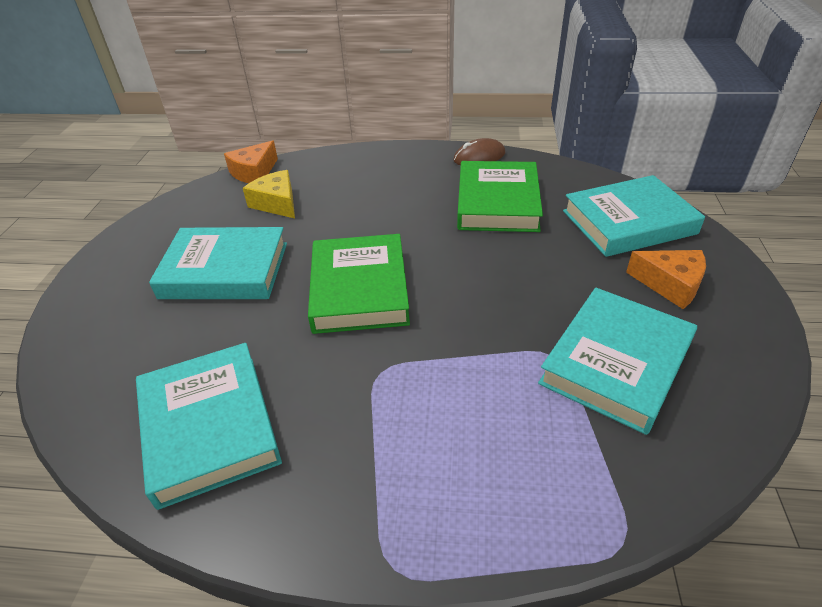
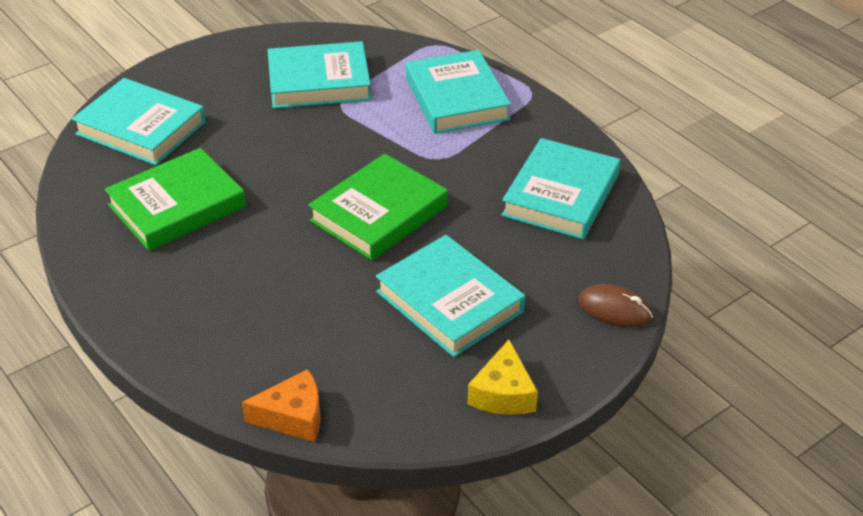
camera: 135 degrees left, 0 degrees up
yellow cheese [243,170,295,219] -> yellow cheese moved to [468,340,538,415]
brown mouse [453,138,506,165] -> brown mouse moved to [578,284,653,327]
orange cheese [626,250,706,309] -> none
none -> turquoise book [406,50,511,134]

